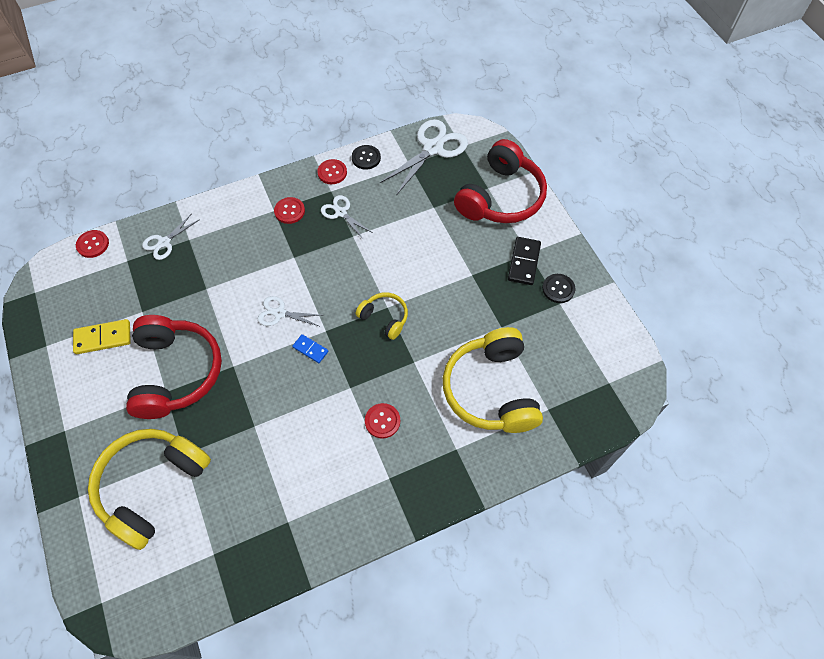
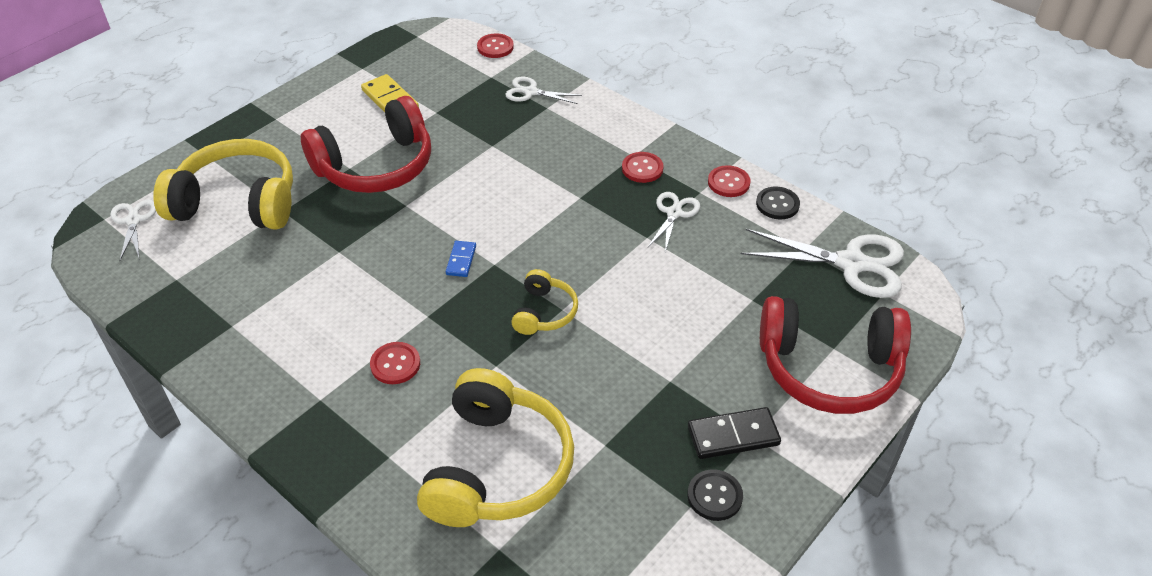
camera: 65 degrees right, 15 degrees down
white scissors [258,296,321,326] -> white scissors moved to [110,200,156,260]
yellow headphones [443,327,543,433] -> yellow headphones turned 135 degrees clockwise [417,368,574,527]

